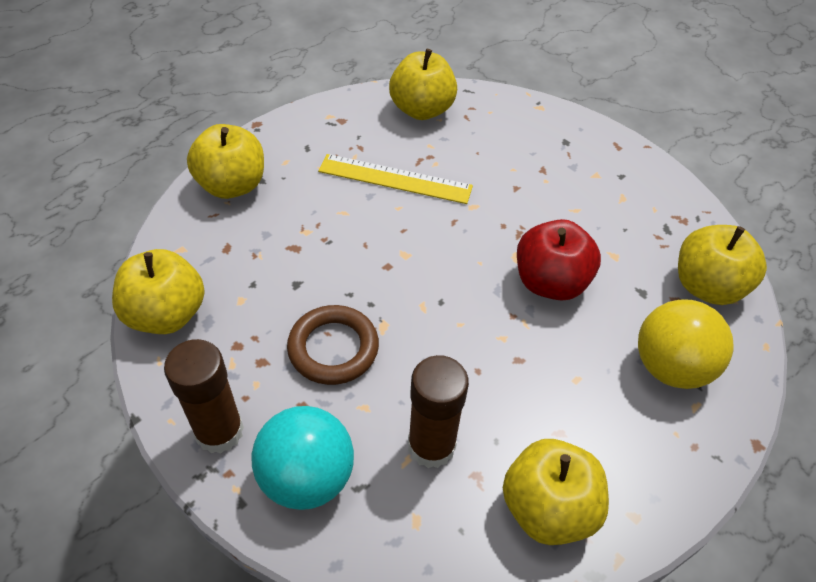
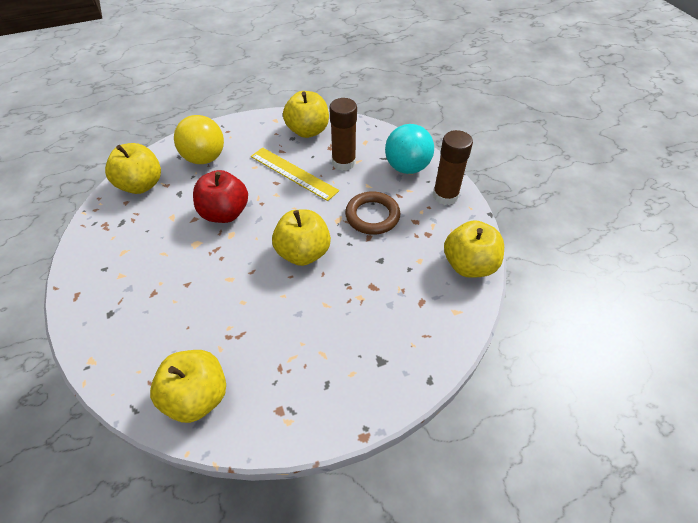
camera: 155 degrees left, 0 degrees up
yellow apple [187,124,264,199] -> yellow apple moved to [272,209,331,266]
yellow ruler [318,154,473,204] -> yellow ruler moved to [251,147,339,201]

